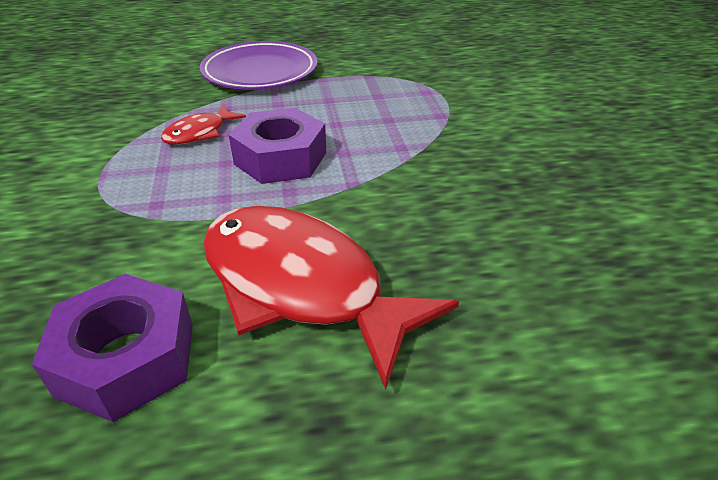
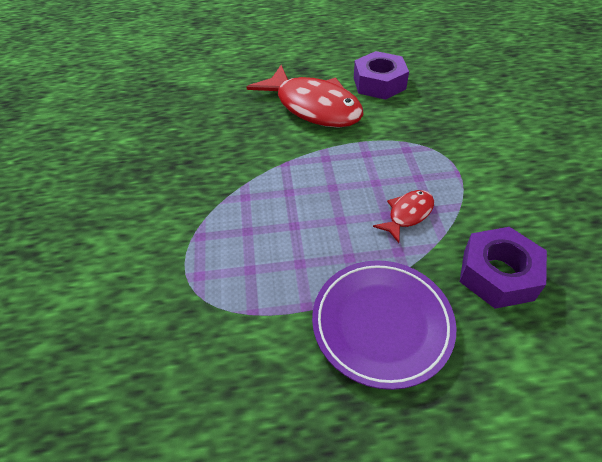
camera: 175 degrees left, 10 degrees up
purple nut [229,108,326,184] -> purple nut moved to [460,227,547,309]

